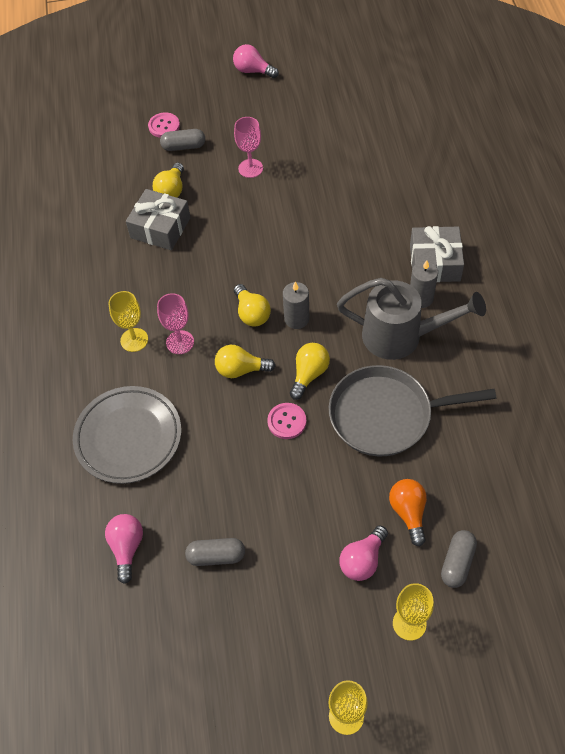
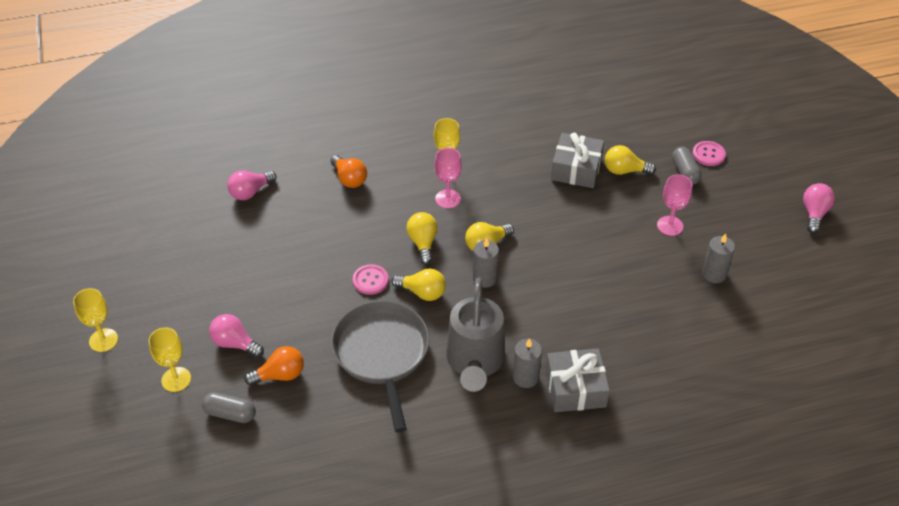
camera: 80 degrees right, 10 degrees down
grey plate [73,386,181,484] -> orange light bulb [330,155,367,188]
pink light bulb [105,514,143,584] -> pink light bulb turned 150 degrees clockwise [227,170,277,200]
grey capsule [185,538,245,566] -> none
none -> grey candle [702,234,735,283]

